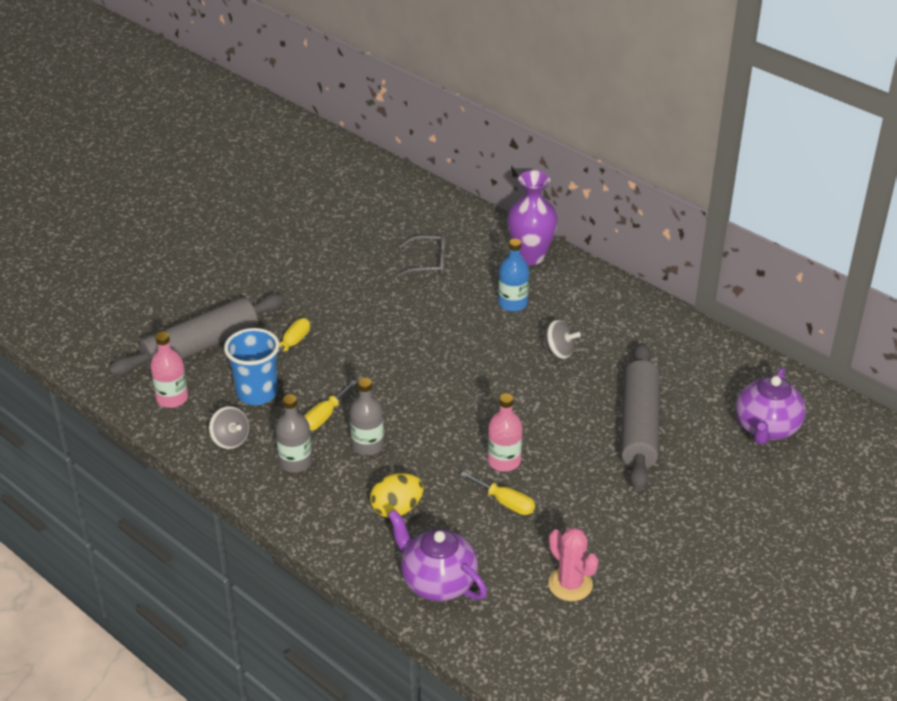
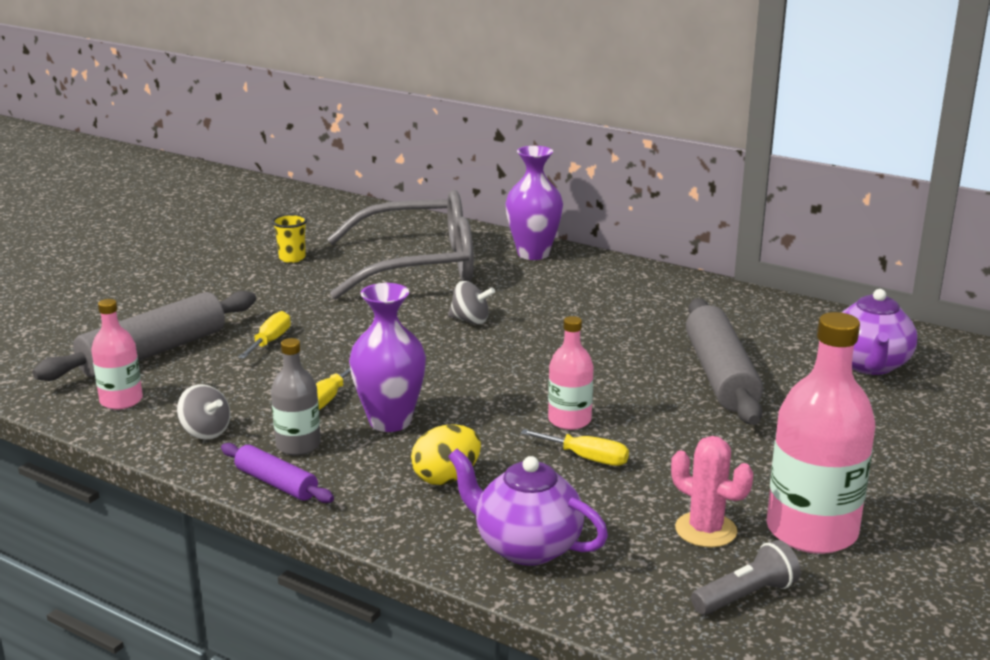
camera: 10 degrees left, 15 degrees down
blue cup [224,328,280,405] -> none
grey bottle [349,378,384,456] -> purple vase [349,283,426,432]
grey glasses [396,235,445,277] -> grey glasses [327,190,474,300], size x2.47
blue bottle [498,239,529,312] -> none
grey spinning top [541,320,581,359] -> grey spinning top moved to [448,281,495,325]
none -> purple rolling pin [221,443,334,503]
none -> yellow cup [272,214,307,263]
none -> grey flashlight [691,540,801,615]
none -> pink bottle [766,312,876,554]

